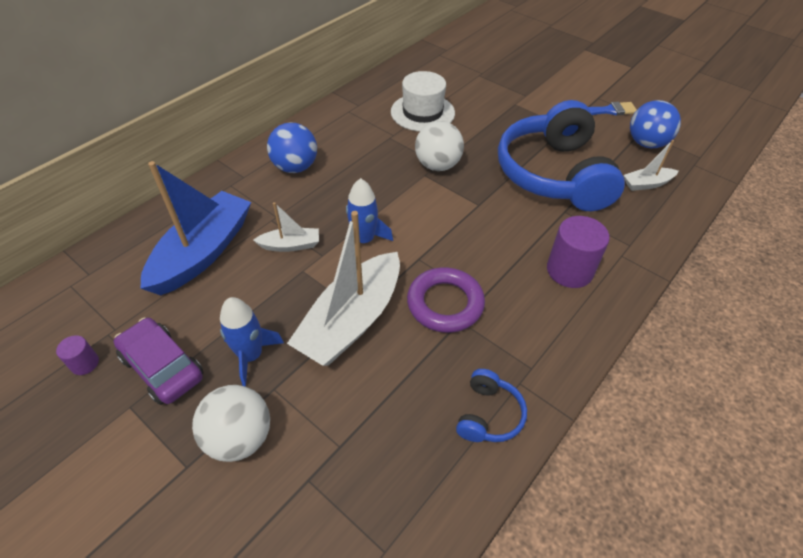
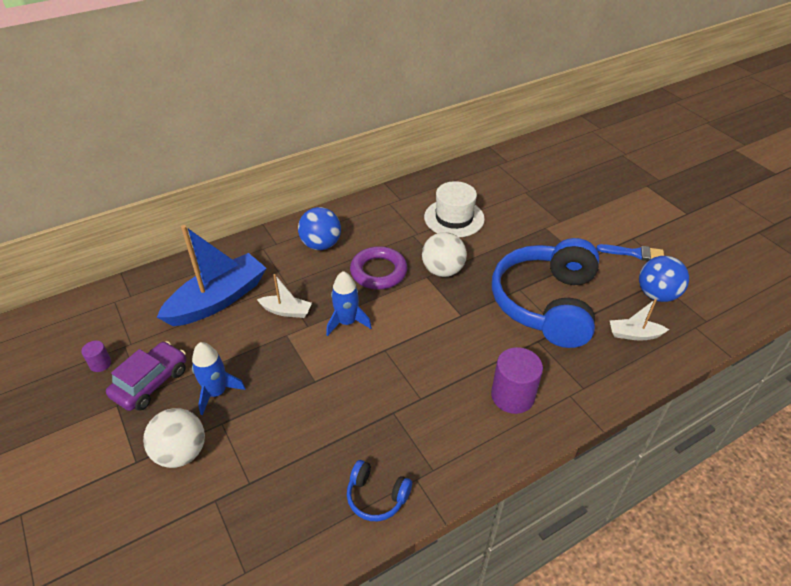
camera: 20 degrees right, 5 degrees down
purple car [114,317,204,405] -> purple car turned 60 degrees clockwise [106,341,186,411]
white boat [287,211,400,366] -> none
purple ring [407,267,485,333] -> purple ring moved to [350,246,407,289]
blue headphones [456,369,527,442] -> blue headphones turned 75 degrees clockwise [347,460,412,521]

